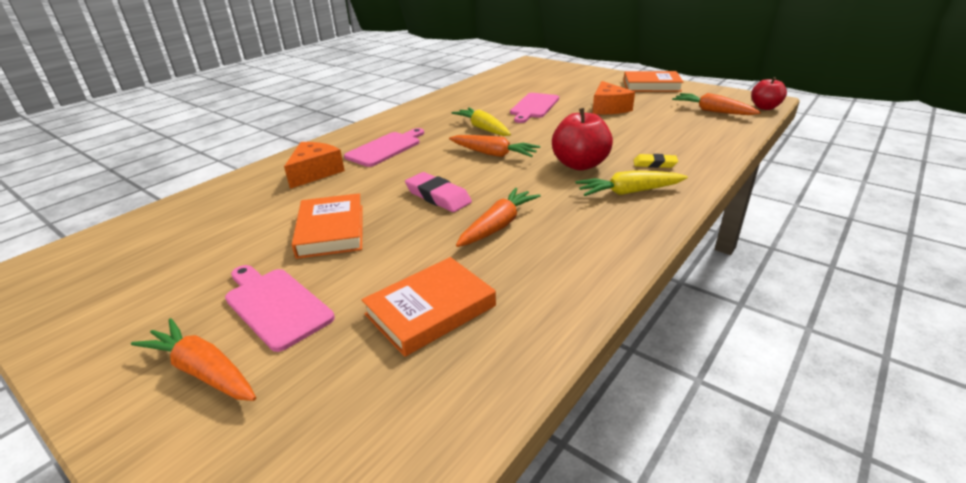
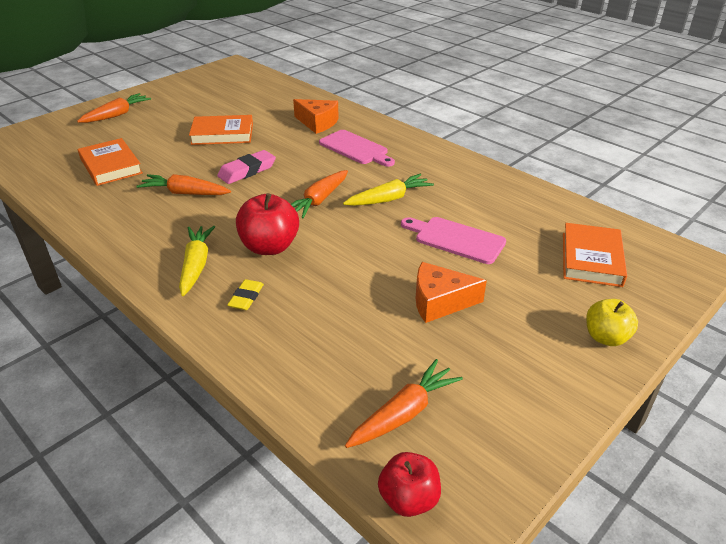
camera: 95 degrees right, 5 degrees up
pink cutting board [225,265,335,352] -> none
orange carrot [456,188,541,247] -> orange carrot turned 150 degrees clockwise [136,174,231,195]
orange book [624,71,683,92] -> orange book moved to [563,223,627,287]
none -> yellow apple [586,299,638,346]

